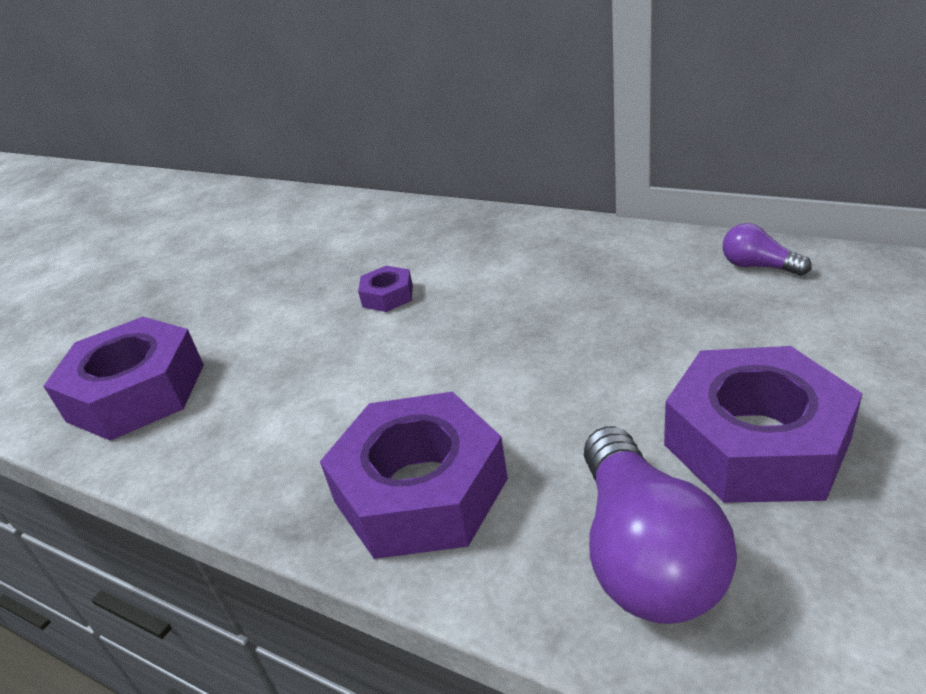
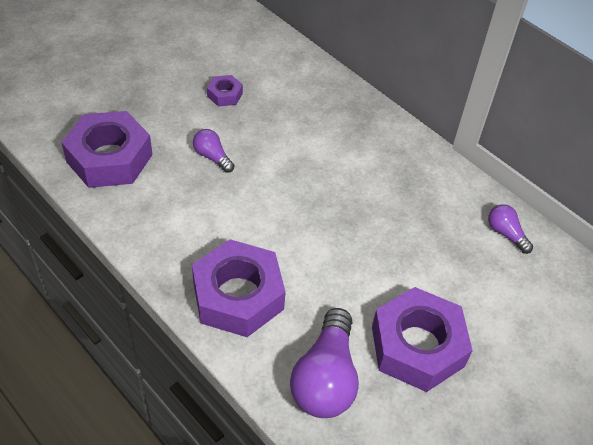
camera: 10 degrees right, 15 degrees up
purple nut [358,266,413,312] -> purple nut moved to [207,75,243,106]
none -> purple light bulb [193,129,234,173]

